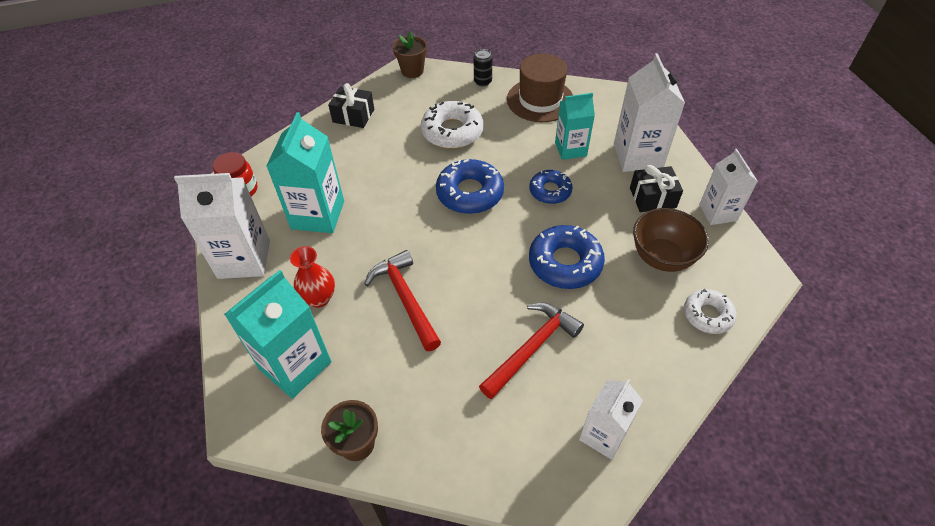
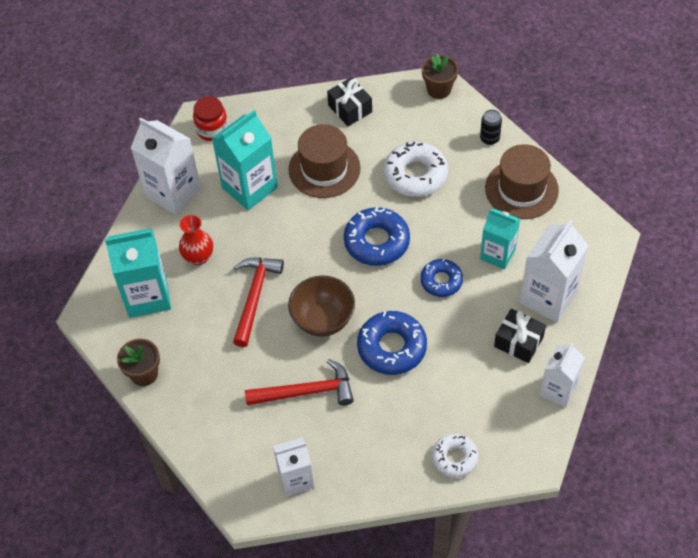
camera: 40 degrees right, 5 degrees up
brown bowl [633,208,709,272] -> brown bowl moved to [288,275,355,337]
none -> brown hat [288,124,361,198]

